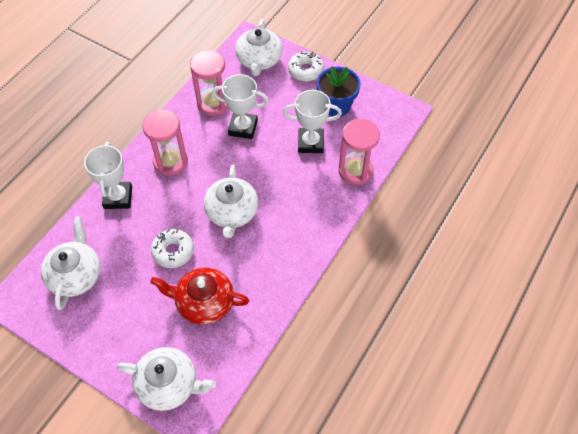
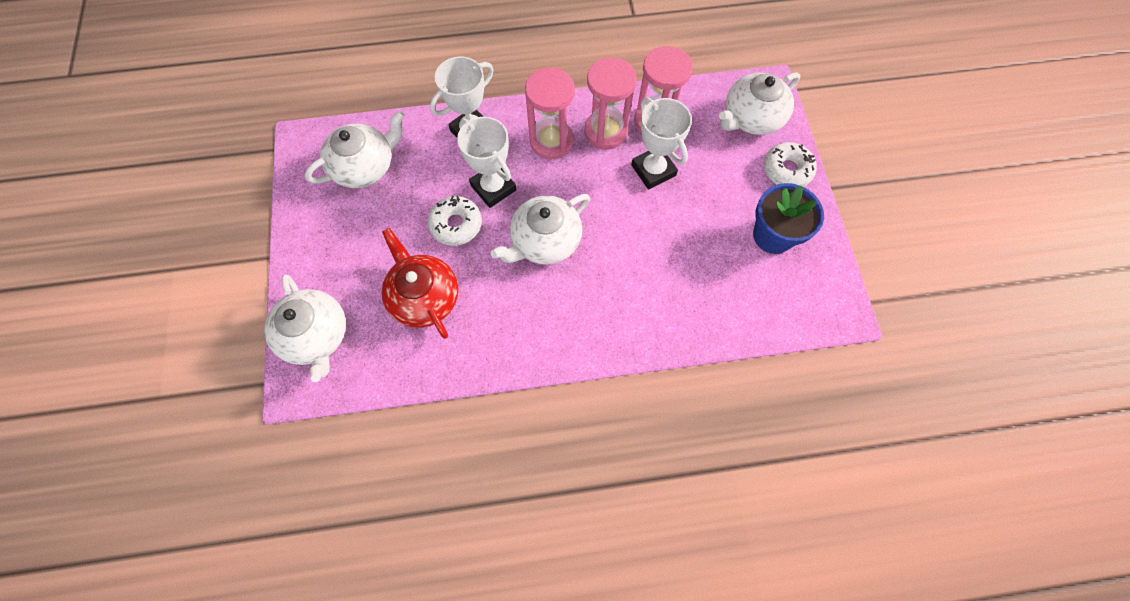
camera: 50 degrees right, 10 degrees up
white trophy [283,90,342,153] -> white trophy moved to [457,117,517,208]
pink hourglass [338,119,380,185] -> pink hourglass moved to [585,58,637,149]

